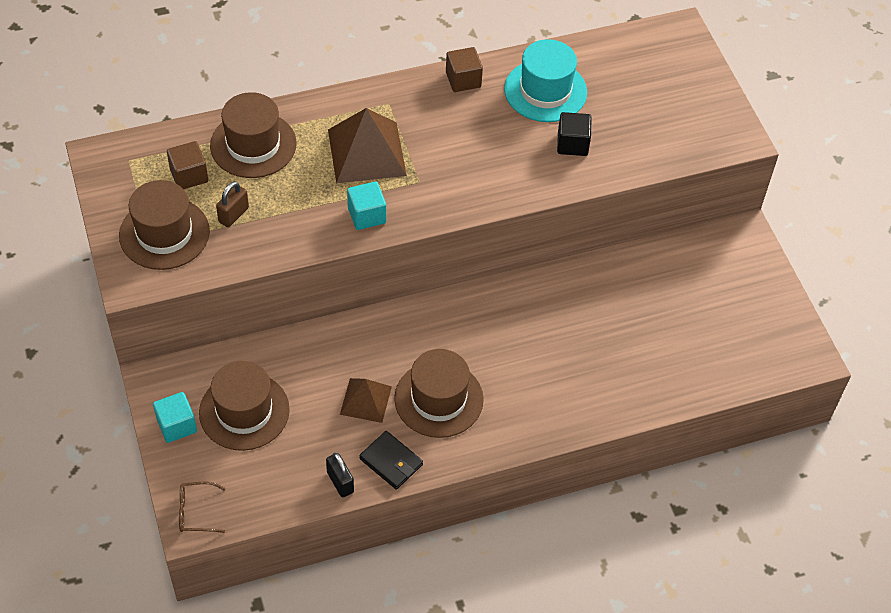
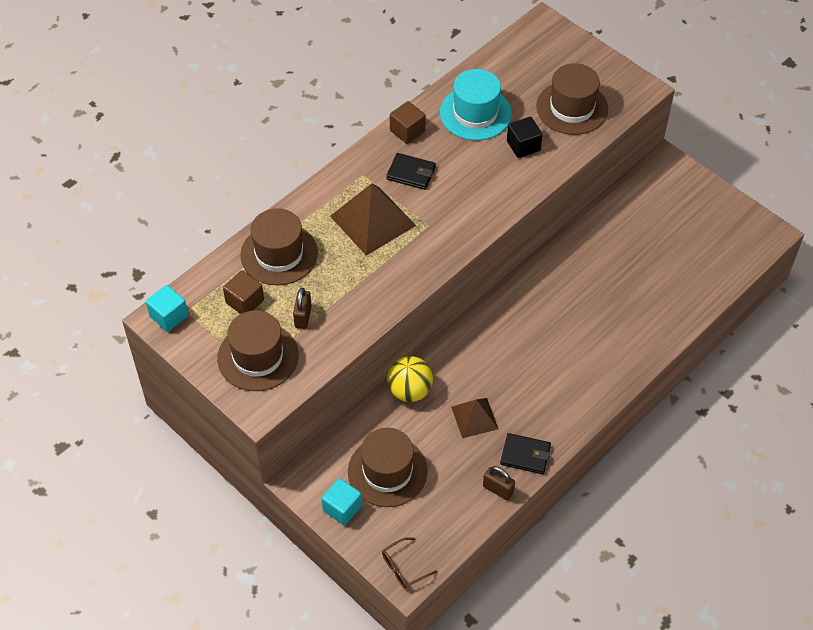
camera: 25 degrees left, 0 degrees up
black padlock [326,453,354,497] -> brown padlock [483,466,515,500]
turquoise cube [347,181,386,230] -> turquoise cube moved to [146,285,188,332]
brown hat [394,349,484,438] -> brown hat moved to [536,63,608,135]
none -> black wallet [386,153,436,190]
none -> yellow ball [387,356,433,402]

